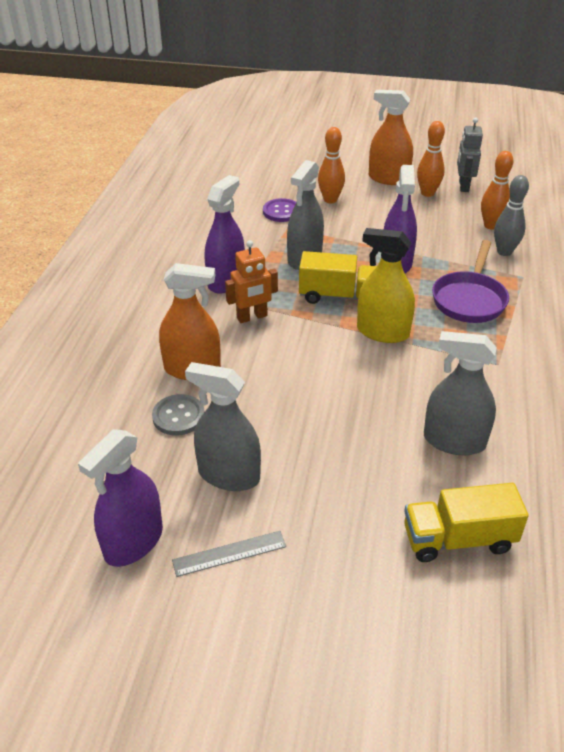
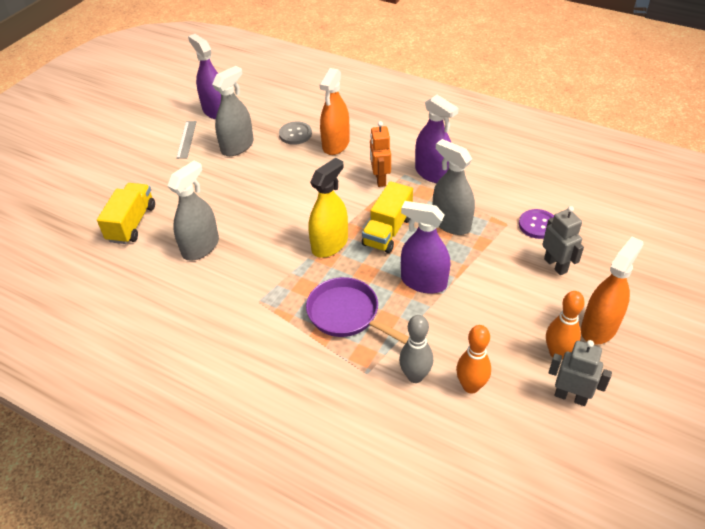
camera: 110 degrees right, 5 degrees up
orange bowling pin [318,127,345,203] -> grey robot [542,206,584,275]

